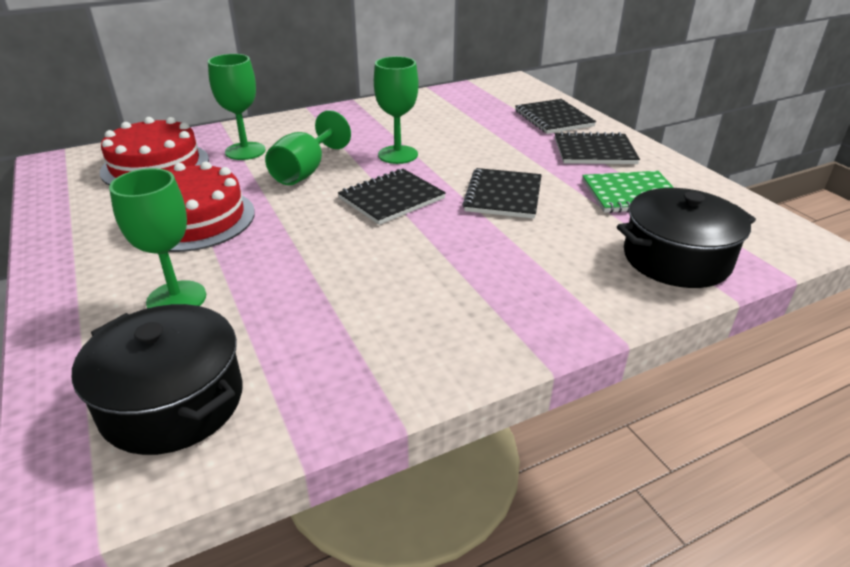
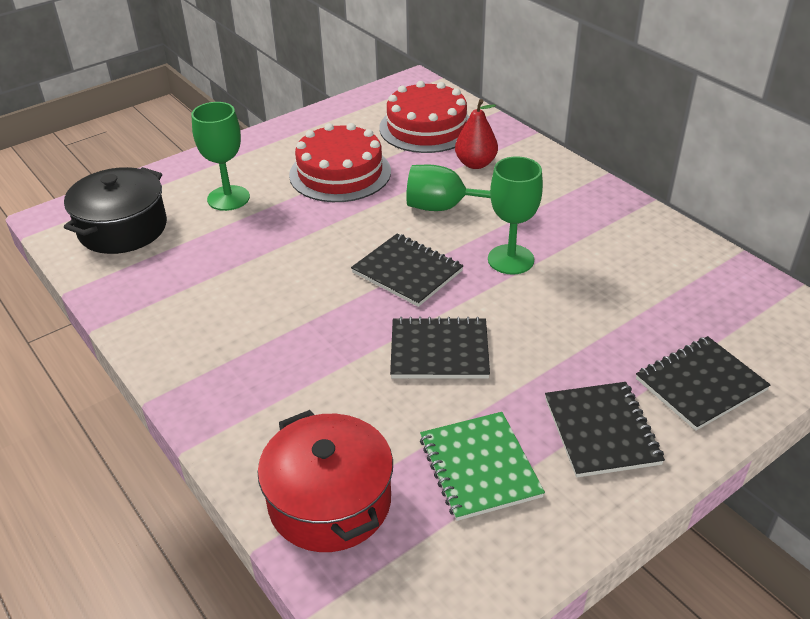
camera: 80 degrees right, 5 degrees up
green goblet [208,54,266,160] -> red pear [455,99,498,169]
black pot [617,188,756,288] -> red pot [258,410,393,552]

